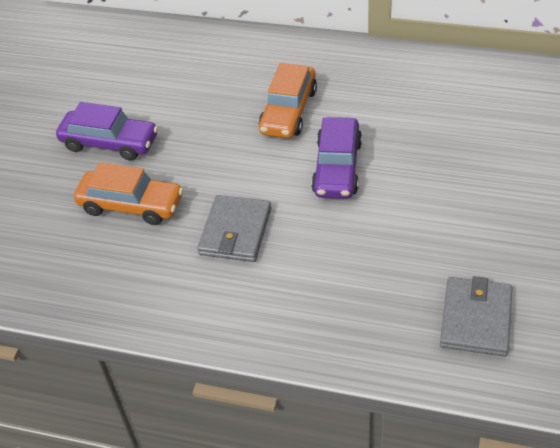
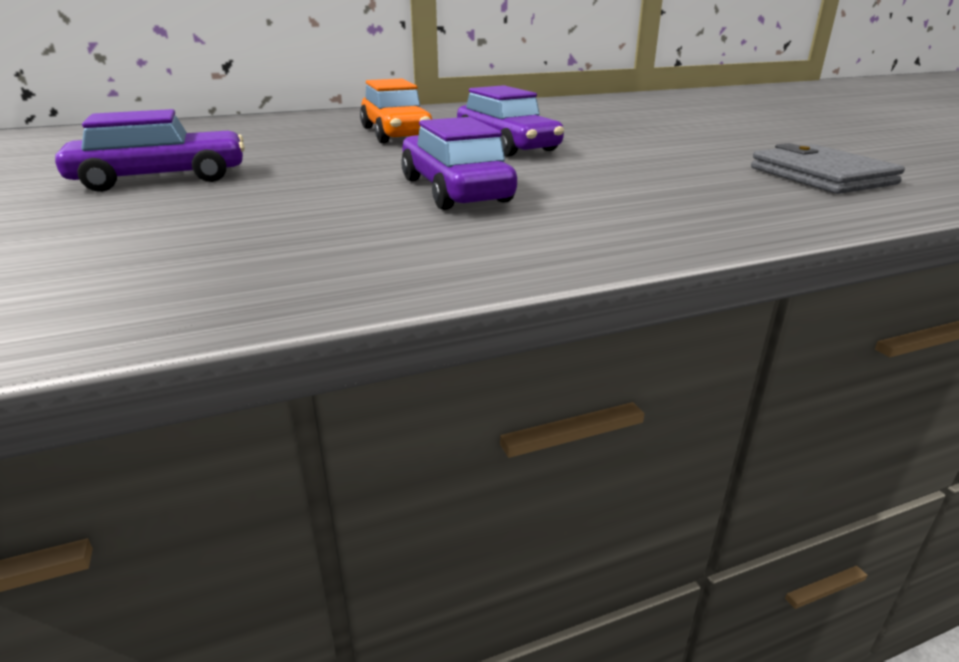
camera: 40 degrees left, 20 degrees down
orange car [74,162,183,225] -> none
grey wallet [197,195,271,262] -> purple car [401,117,517,210]

